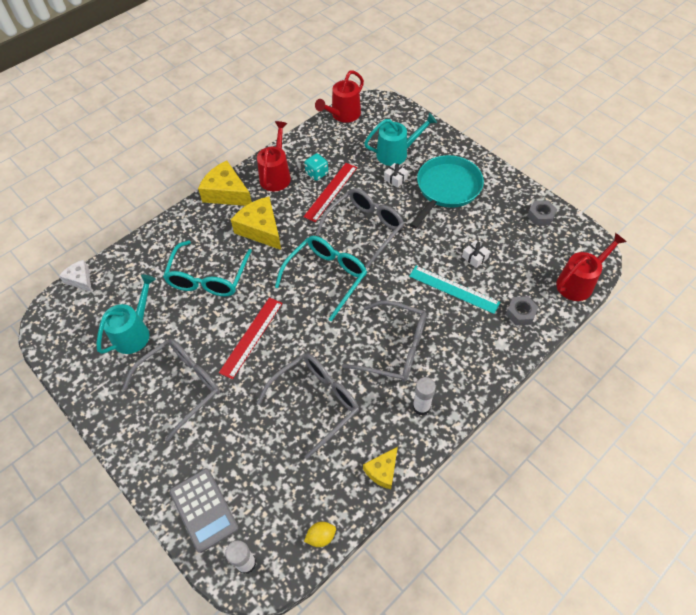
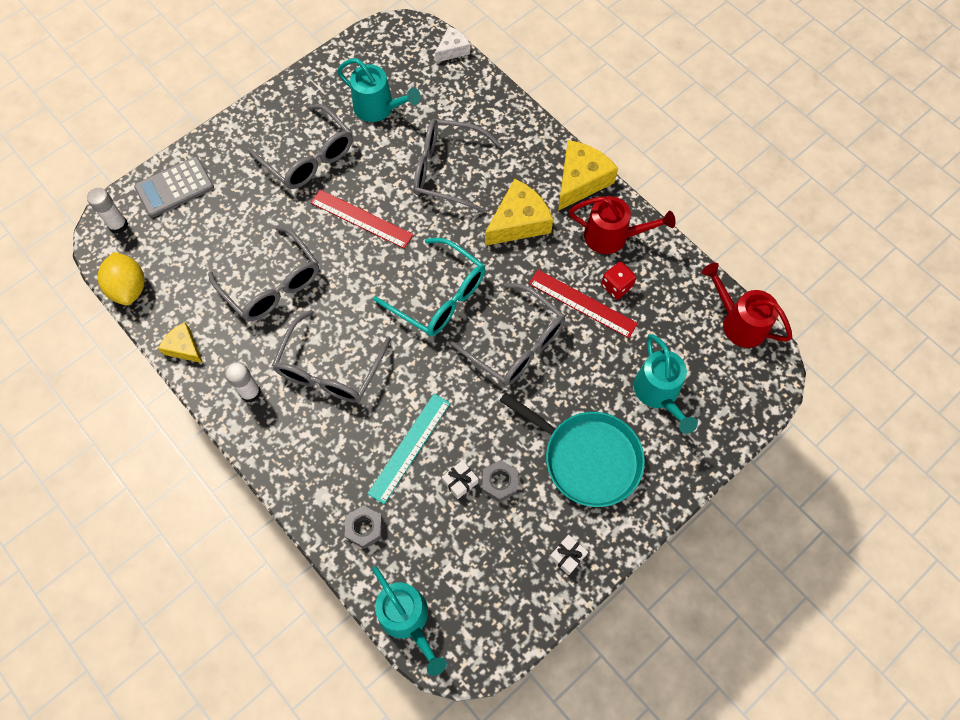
camera: 90 degrees right, 10 degrees up
turquoise glasses [163,240,252,296] -> grey glasses [413,119,502,213]
turquoise dice [304,153,328,181] -> red dice [601,262,636,299]
yellow lemon [304,522,336,547] -> yellow lemon [98,252,144,305], size x1.85
white gift [384,163,408,188] -> white gift moved to [550,535,588,575]
grey nut [527,200,557,225] -> grey nut moved to [482,460,518,503]
red watering can [556,233,627,301] -> turquoise watering can [372,566,447,676]

